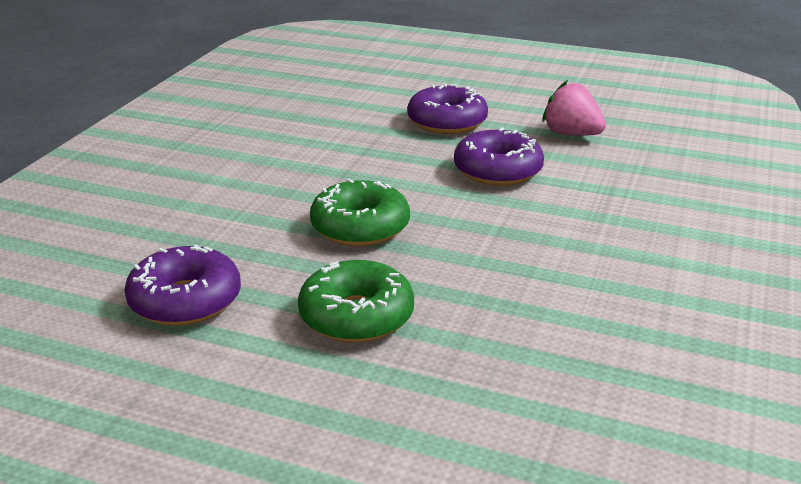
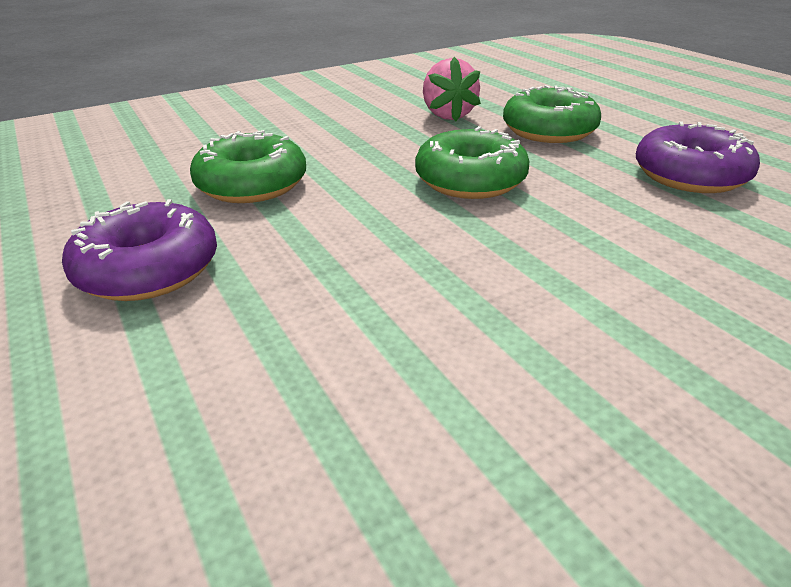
camera: 140 degrees left, 5 degrees up
purple donut [454,127,544,186] -> green donut [190,130,306,203]
pink strawberry [542,80,606,136] -> pink strawberry moved to [423,57,481,122]

